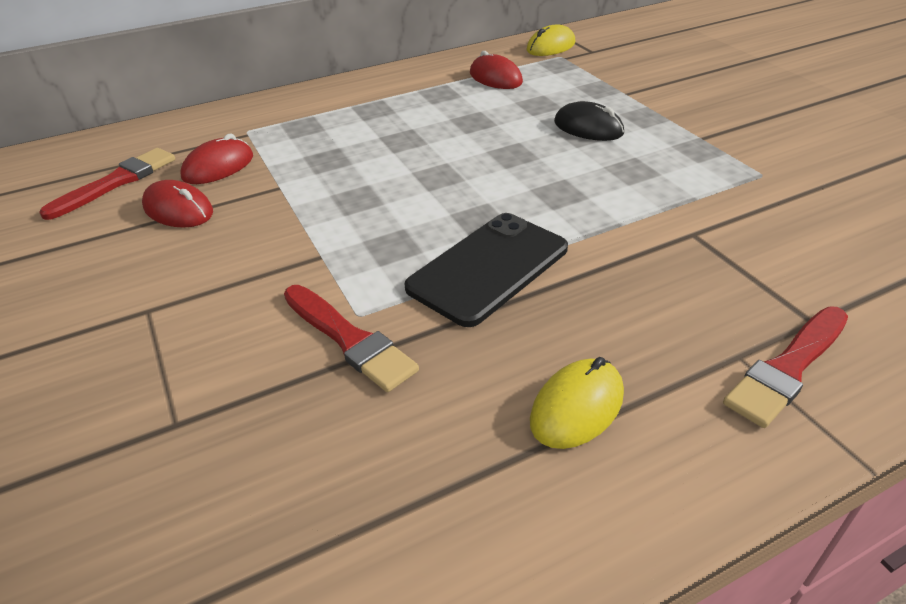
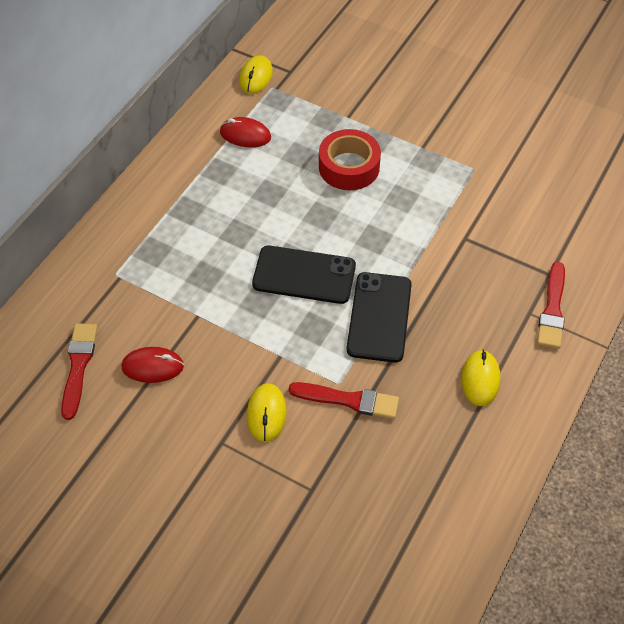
camera: 35 degrees left, 15 degrees up
red mouse [180,134,253,184] -> none
black mouse [554,101,624,141] -> red tape [319,129,381,190]
none -> yellow mouse [247,383,287,442]
none -> black phone [252,246,356,304]

